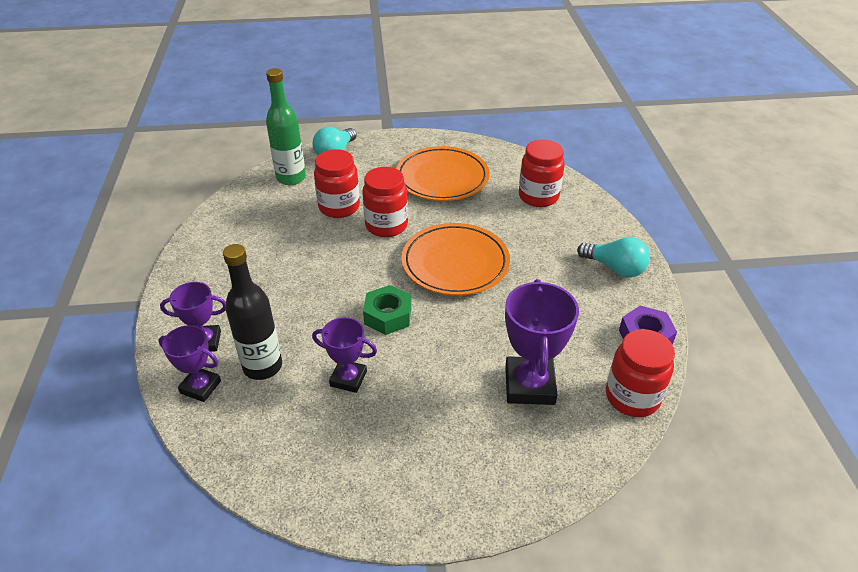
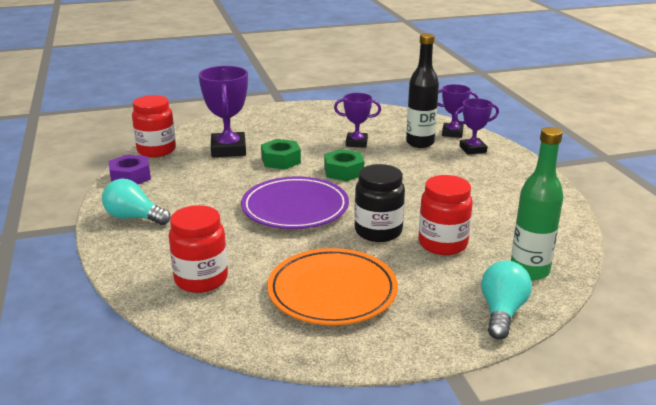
camera: 170 degrees right, 15 degrees down
red jar [362,167,408,237] -> black jar [354,164,405,242]
orange plate [401,223,510,296] -> purple plate [241,176,349,229]
none -> green nut [261,139,301,169]

